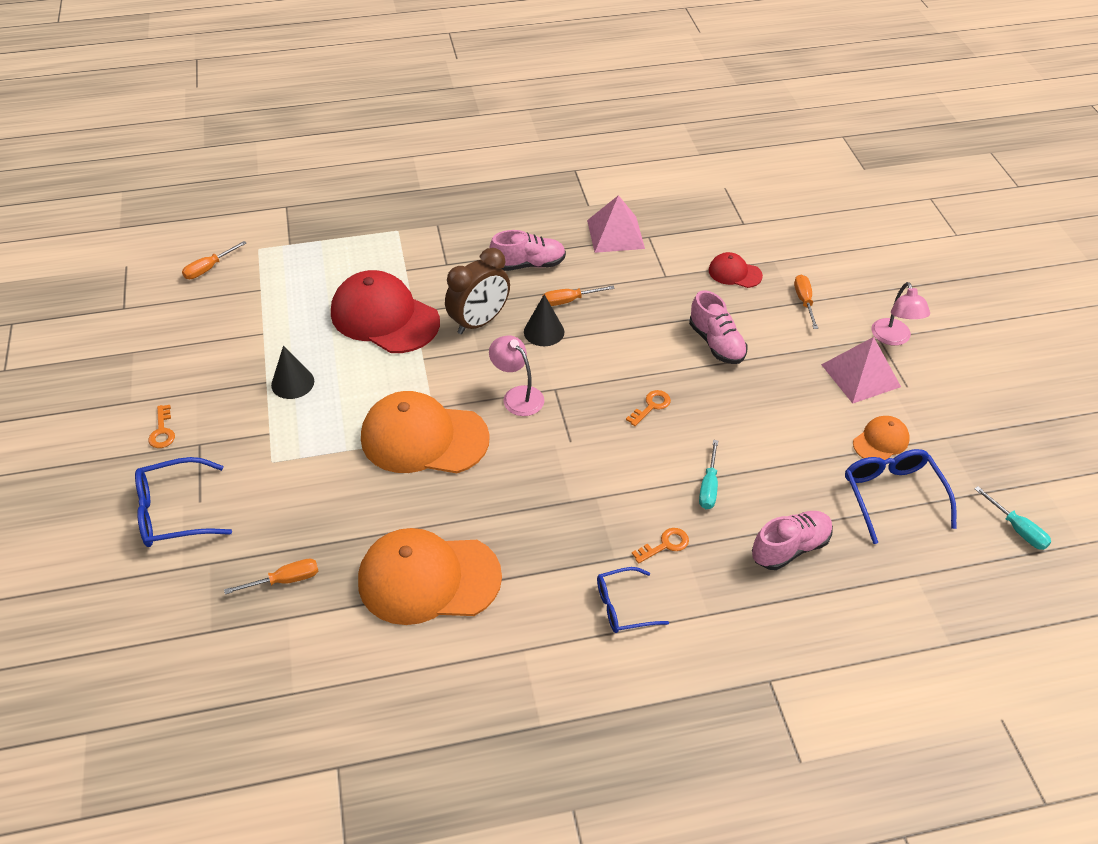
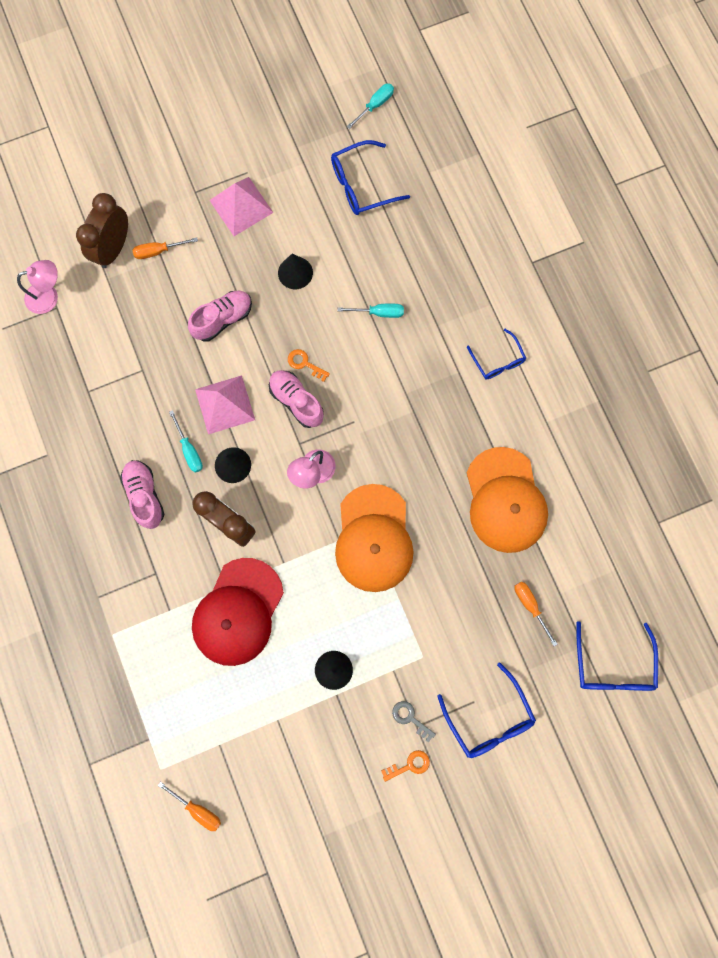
camera: 100 degrees left, 30 degrees up
orange screwdriver [542,285,615,306] -> turquoise screwdriver [169,410,203,473]
pink pyramid [587,195,645,253] -> pink pyramid moved to [195,375,255,434]
orange key [632,528,689,564] -> none
red cap [708,252,763,288] -> none
pink shoe [752,511,833,570] -> pink shoe moved to [269,370,324,428]
orange cap [853,416,910,460] -> none
pink lamp [871,282,930,346] -> pink lamp moved to [17,260,58,314]
none -> brown clock [76,193,128,268]
none -> black cone [278,254,313,289]
none -> grey key [392,701,436,743]
none -> blue glasses [576,621,658,691]

